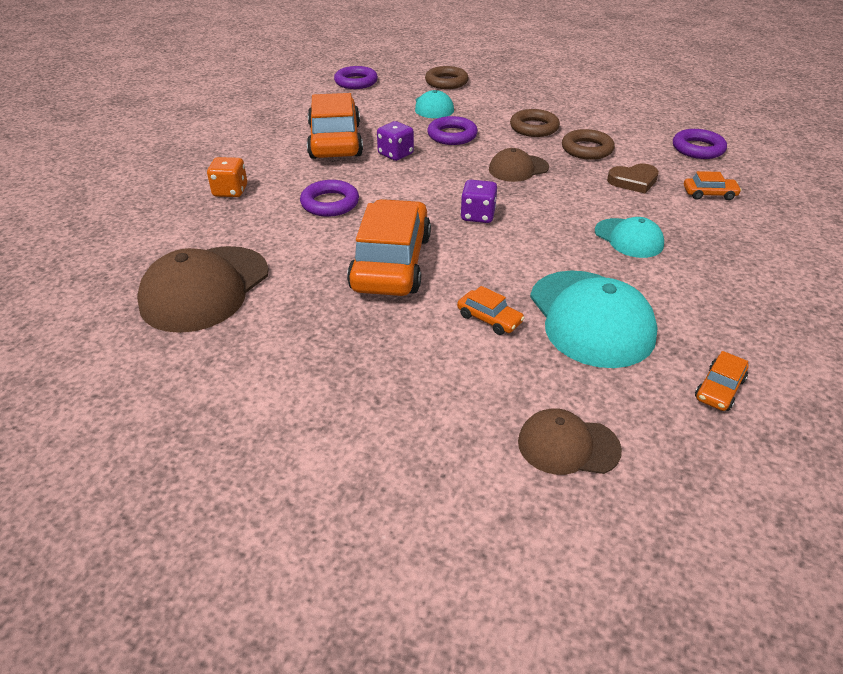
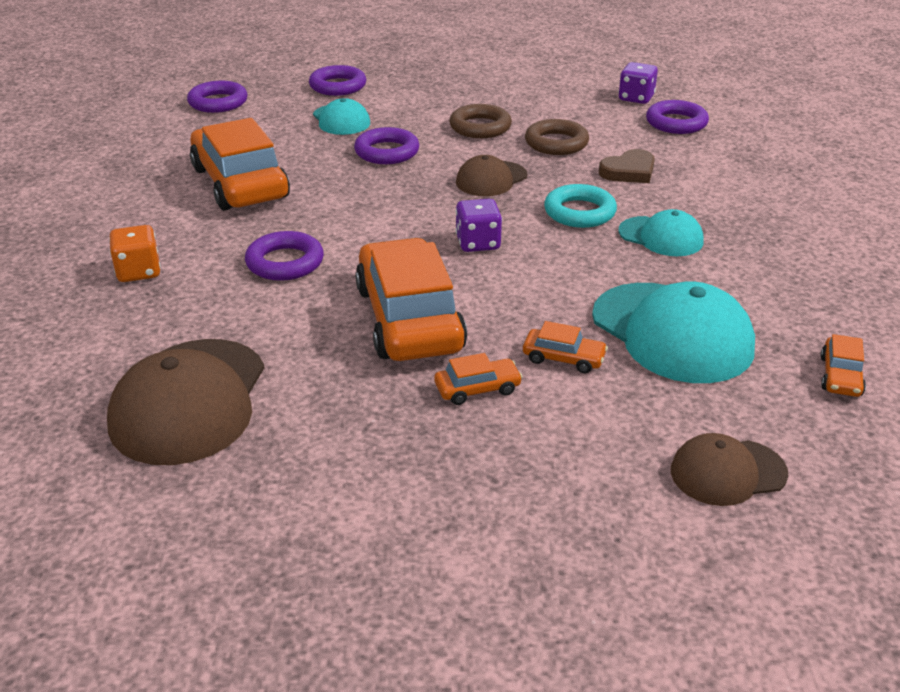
camera: 20 degrees left, 5 degrees down
purple dice [377,121,414,161] -> purple dice moved to [619,62,658,104]
brown ring [425,66,469,89] -> purple ring [309,65,366,96]
orange car [684,171,742,200] -> orange car moved to [434,353,523,405]
none -> turquoise ring [544,184,617,228]

